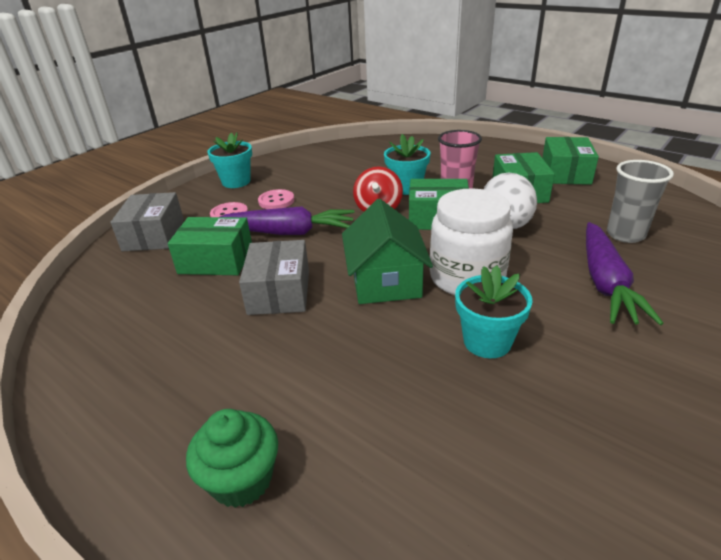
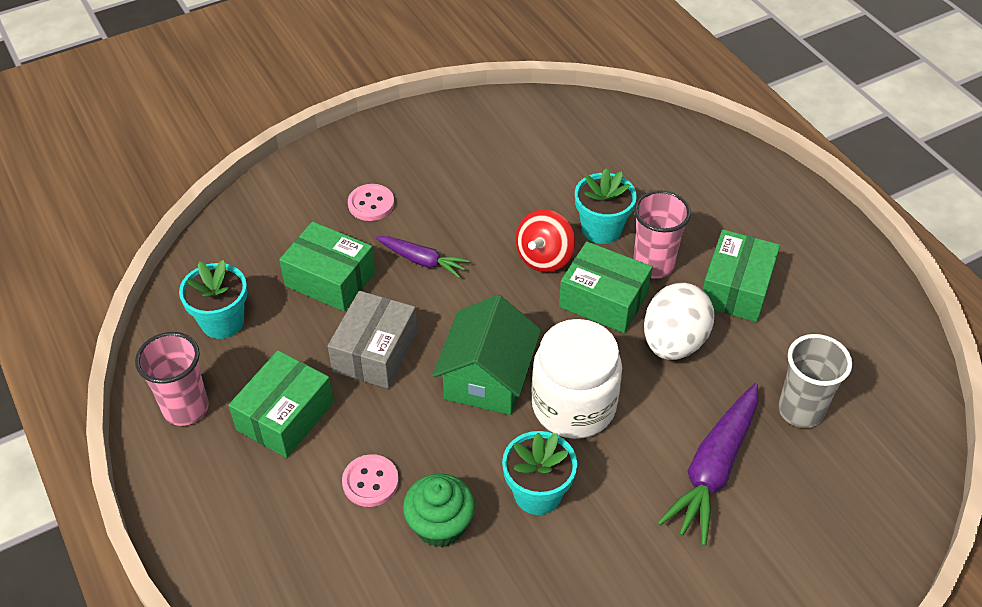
camera: 20 degrees right, 15 degrees up
grey box [110,192,184,251] -> none
green cupcake [186,409,278,508] -> green cupcake moved to [403,474,475,547]
turquoise flower pot [207,132,252,188] -> turquoise flower pot moved to [179,260,247,339]
purple carrot [220,206,354,235] -> purple carrot [376,236,470,278], size x0.58
pink button [258,189,294,209] -> pink button moved to [342,454,399,507]
green box [542,137,599,185] -> green box moved to [228,350,334,458]
none -> pink cup [135,332,209,426]

